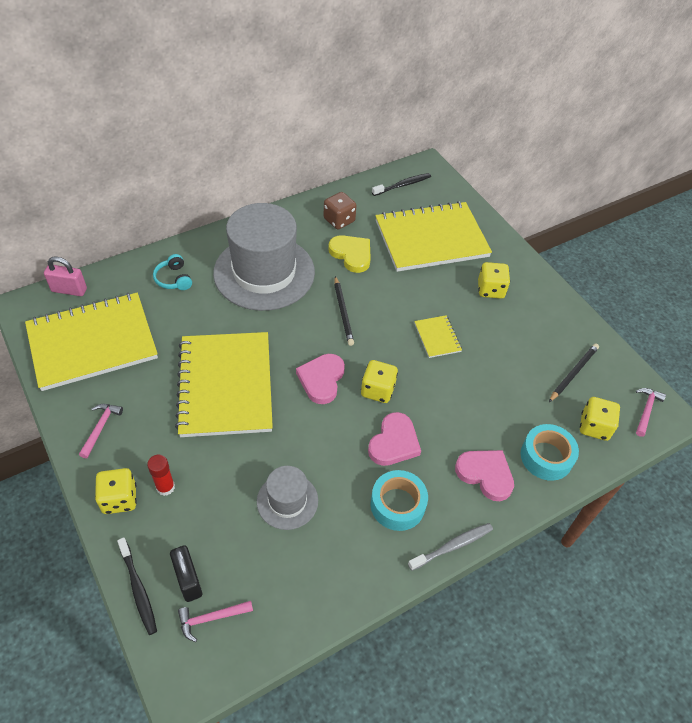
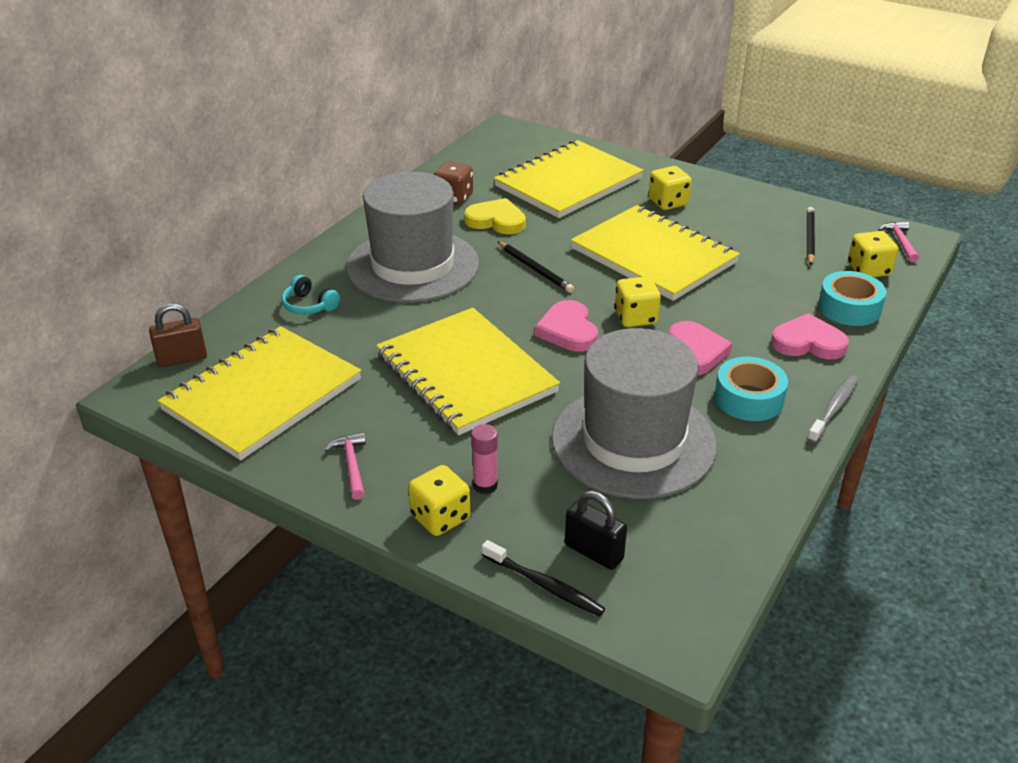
camera: 25 degrees left, 15 degrees down
pink padlock [44,257,87,296] -> brown padlock [149,304,207,367]
red glue stick [147,455,175,496] -> pink glue stick [471,424,498,494]
pink hammer [178,601,253,642] -> none
grey hat [257,466,318,530] -> grey hat [552,328,717,499], size x2.06
black toothbrush [372,173,431,196] -> none
yellow notebook [414,315,462,358] -> yellow notebook [571,205,740,301], size x2.39

